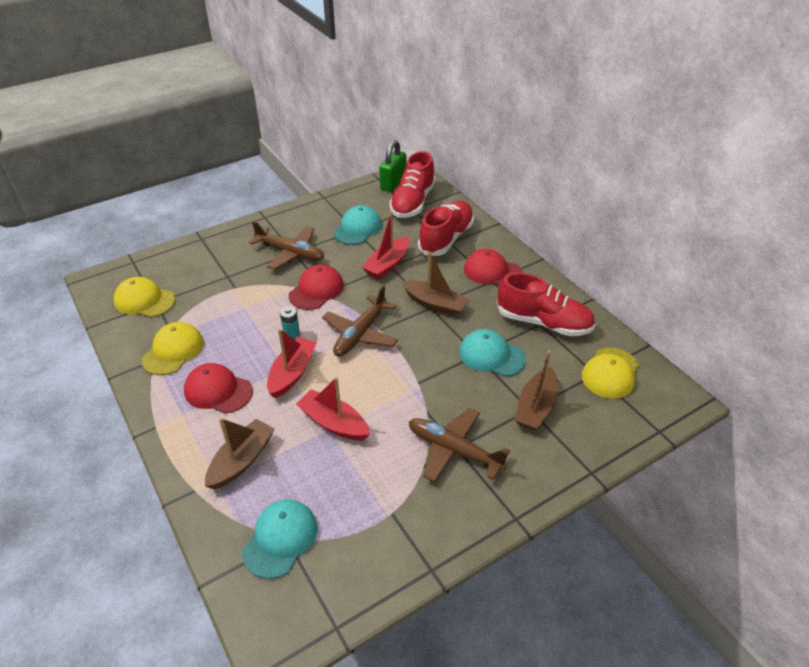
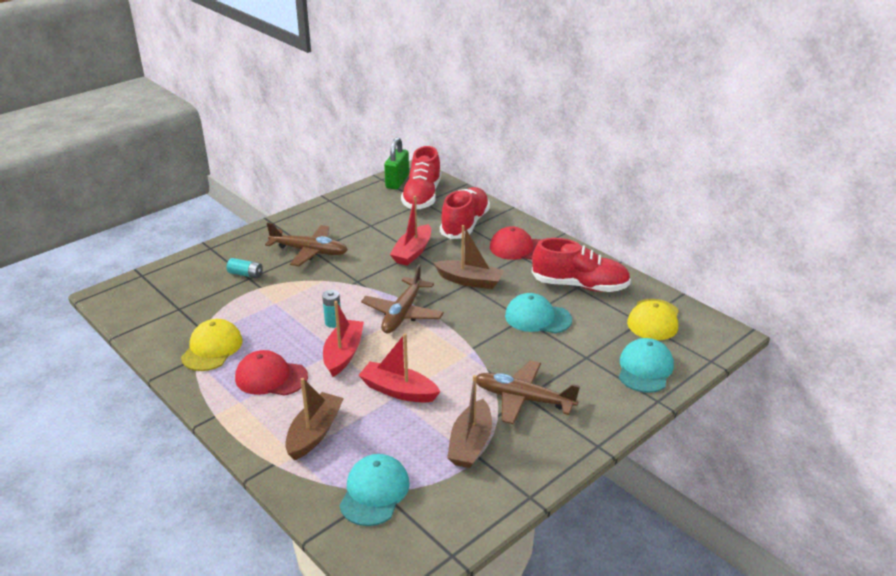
camera: 10 degrees left, 10 degrees down
yellow cap [114,277,176,317] -> none
red cap [289,264,344,310] -> none
turquoise cap [334,205,382,245] -> turquoise cap moved to [619,338,674,393]
brown boat [515,350,558,431] -> brown boat moved to [447,375,492,468]
none -> turquoise battery [227,258,263,278]

